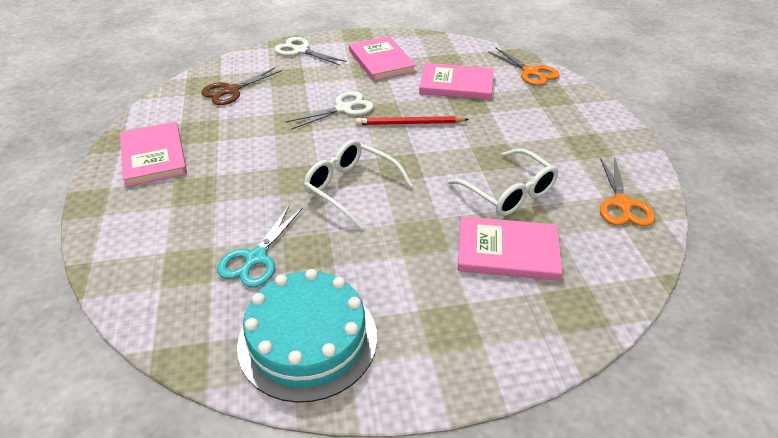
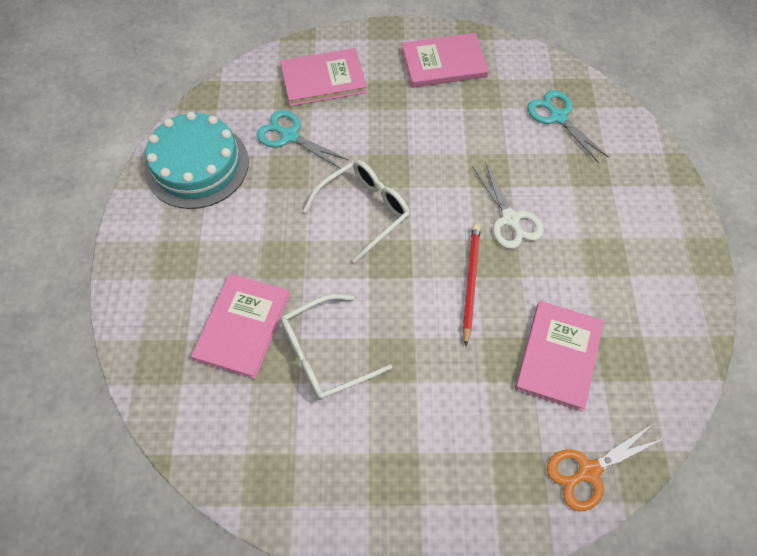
camera: 100 degrees right, 20 degrees up
brown scissors [201,67,282,105] -> turquoise scissors [527,90,609,163]
white scissors [274,37,347,65] -> none
pink book [349,36,416,81] -> pink book moved to [280,48,367,106]
orange scissors [600,158,655,226] -> none

